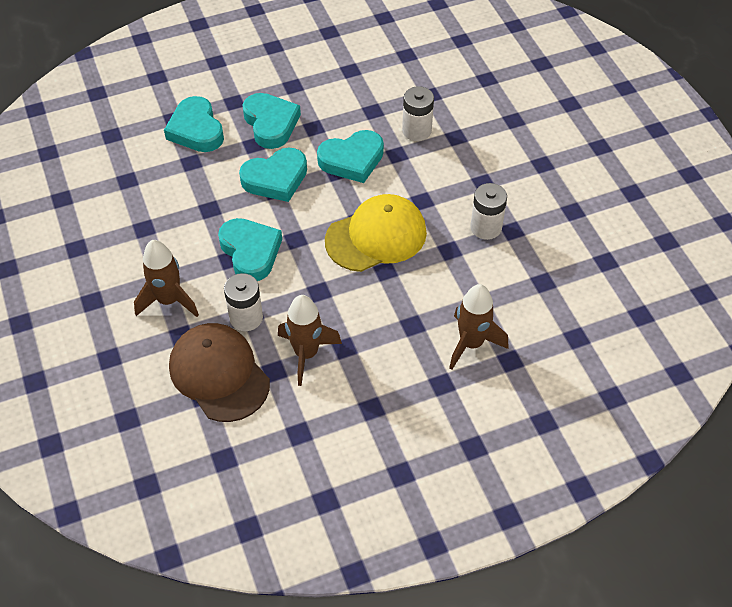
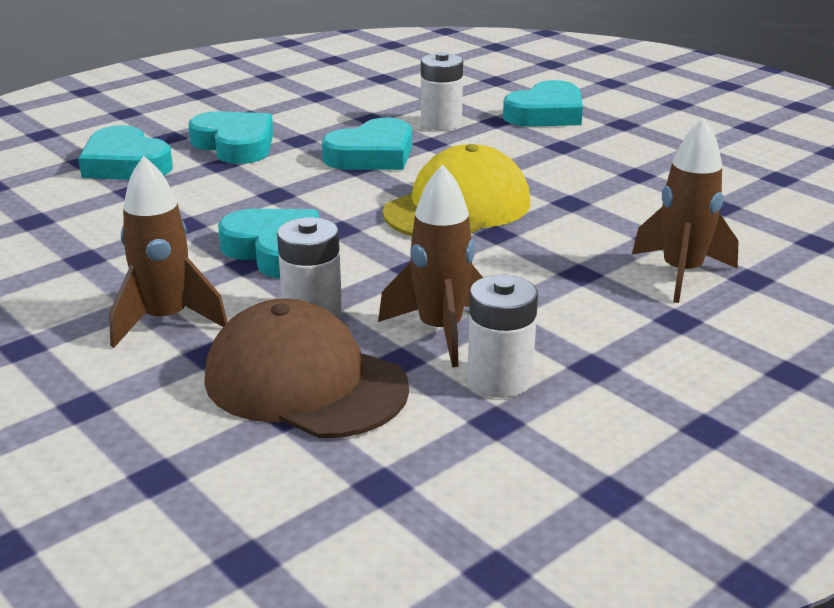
camera: 20 degrees left, 25 degrees down
turquoise heart [239,148,307,202] -> turquoise heart moved to [503,80,583,127]
white battery [470,183,507,240] -> white battery moved to [468,275,538,398]

